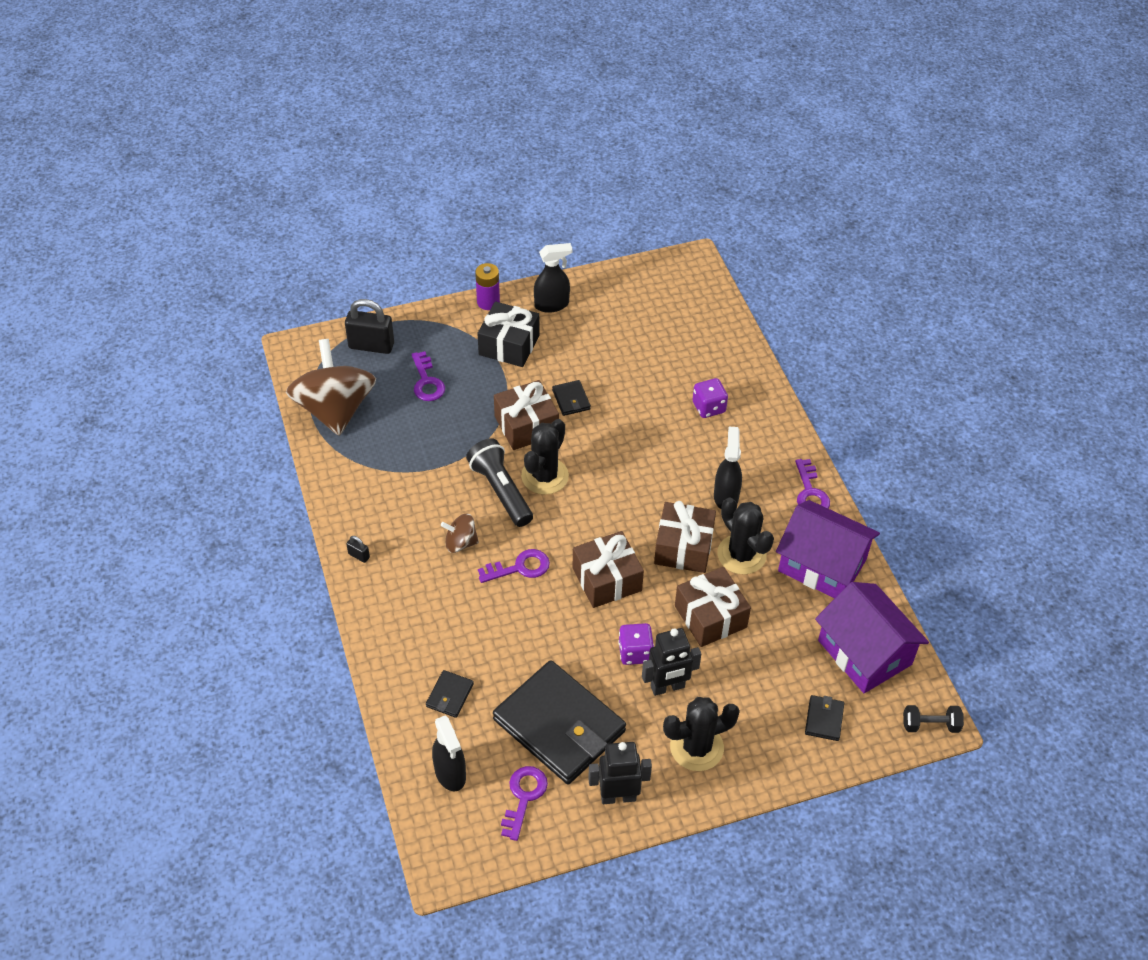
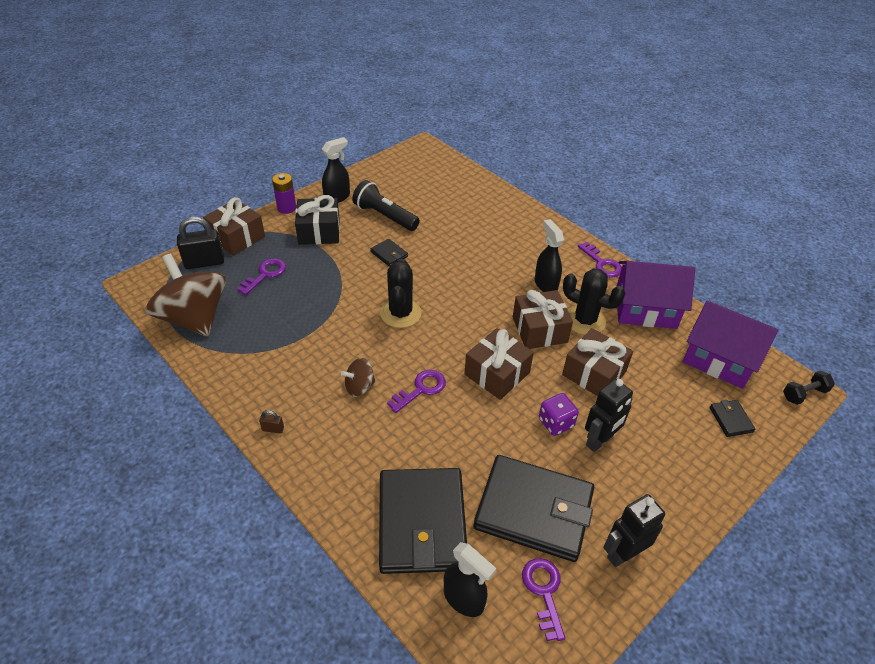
camera: 25 degrees left, 5 degrees down
black padlock [346,536,370,563] -> brown padlock [259,410,284,433]
purple key [411,351,445,401] -> purple key turned 105 degrees counterclockwise [237,258,286,295]
black wallet [426,670,474,718] -> black wallet [379,468,467,574], size x2.47
black flashlight [466,438,533,527] -> black flashlight moved to [352,180,420,231]
brown gift [494,380,559,450] -> brown gift moved to [203,197,265,256]
black cactus [663,697,740,771] -> none
purple dice [693,378,728,418] -> none

